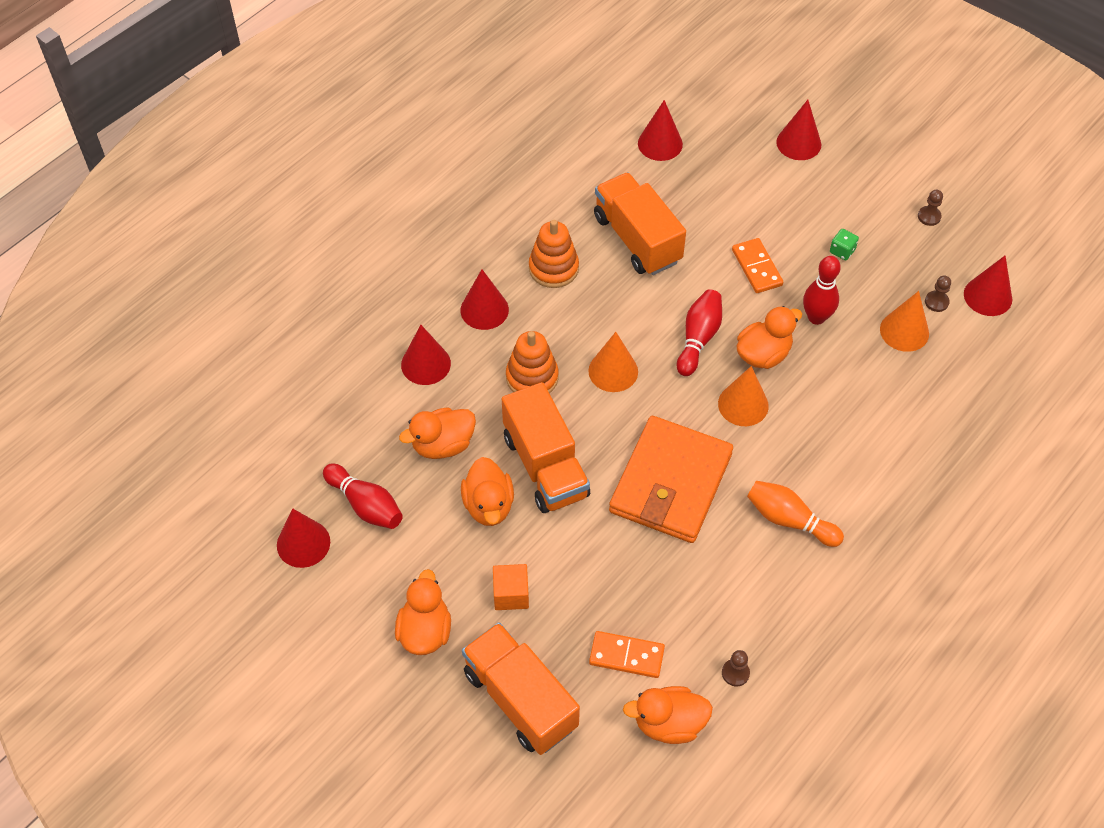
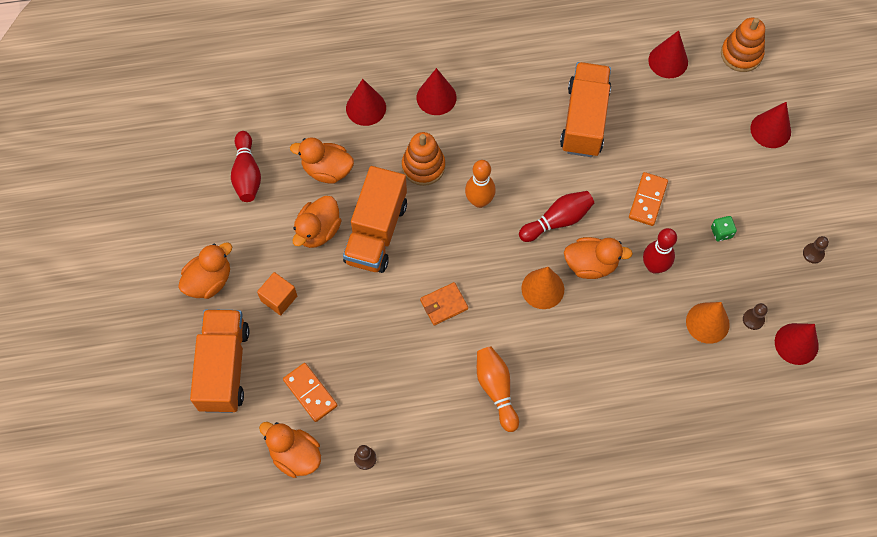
camera: 40 degrees right, 10 degrees up
red cone [277,508,330,568] -> none
orange stacking toy [529,220,579,288] -> orange stacking toy moved to [721,18,765,72]
orange cone [588,332,638,392] -> orange bowling pin [465,160,496,208]
orange wallet [609,416,733,543] -> orange wallet [420,282,468,325], size x0.41

